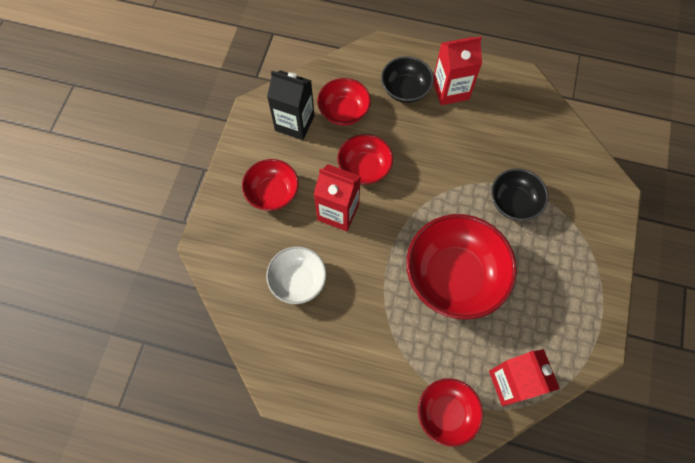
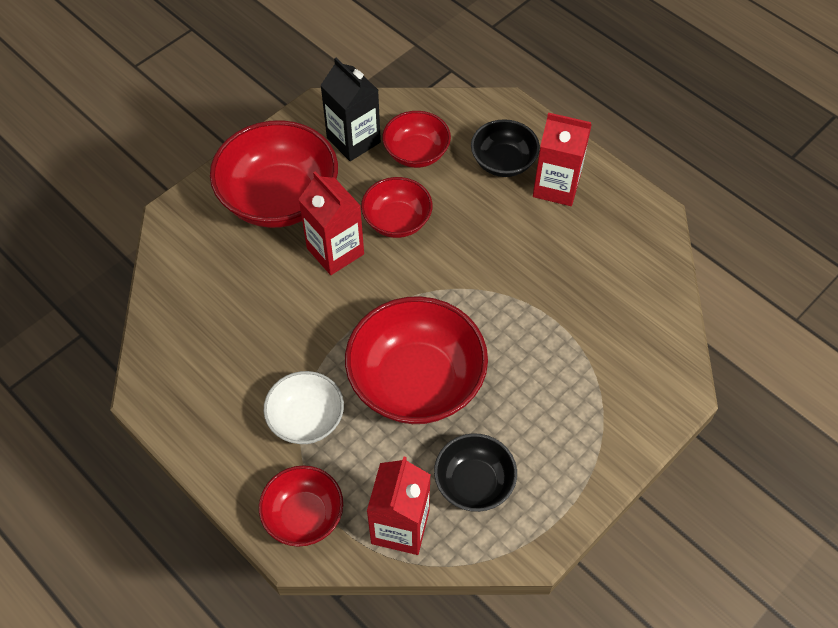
camera: 30 degrees right, 10 degrees down
red bowl [242,159,299,211] -> red bowl [210,120,338,228], size x1.79
white bowl [266,246,326,304] -> white bowl moved to [264,371,344,444]
black bowl [491,168,548,221] -> black bowl moved to [434,433,517,512]

